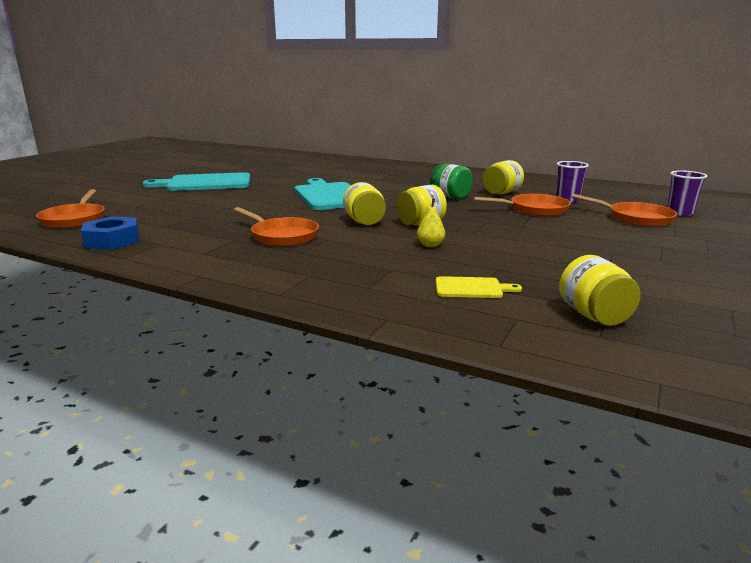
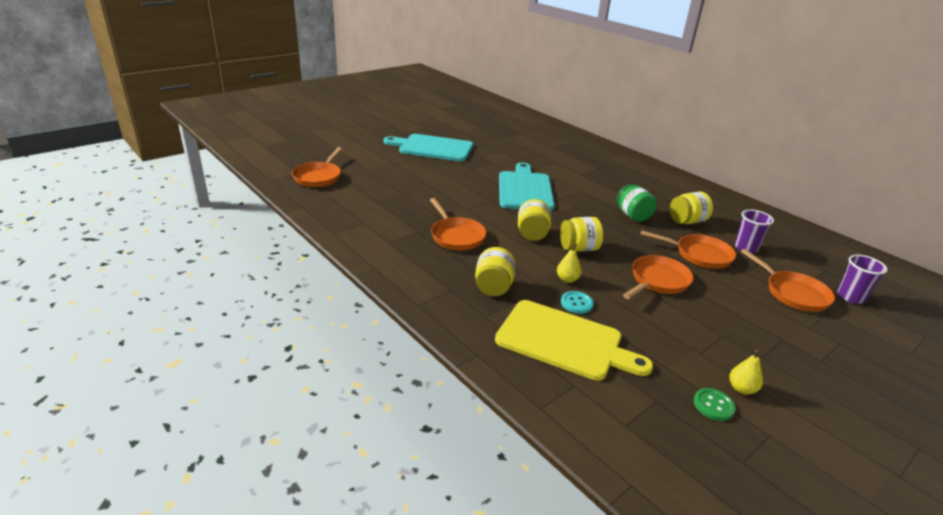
camera: 20 degrees right, 10 degrees up
blue nut [81,217,139,250] -> none
yellow cutting board [436,276,522,298] -> yellow cutting board [495,300,653,381], size x2.14
yellow jar [559,255,641,326] -> yellow jar moved to [475,247,515,296]
none -> turquoise button [561,291,594,314]
none -> orange pan [623,255,693,299]
none -> green button [693,388,736,421]
none -> yellow pear [729,350,763,395]

